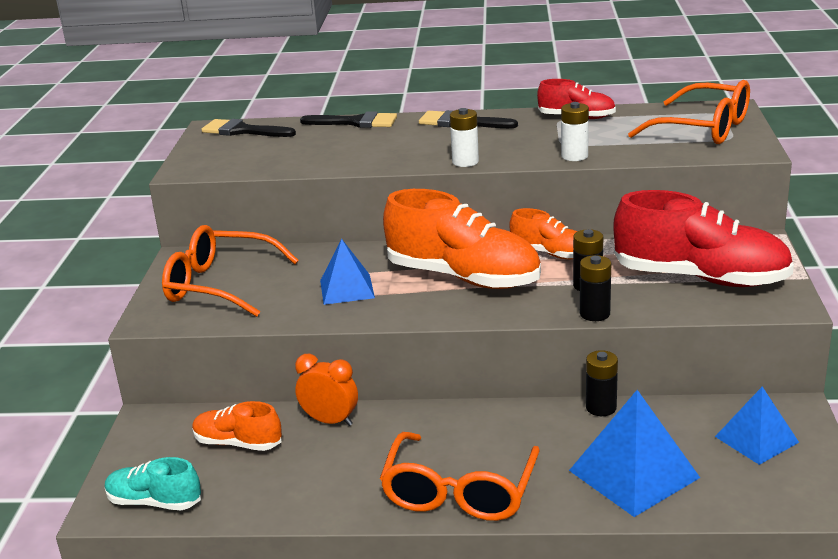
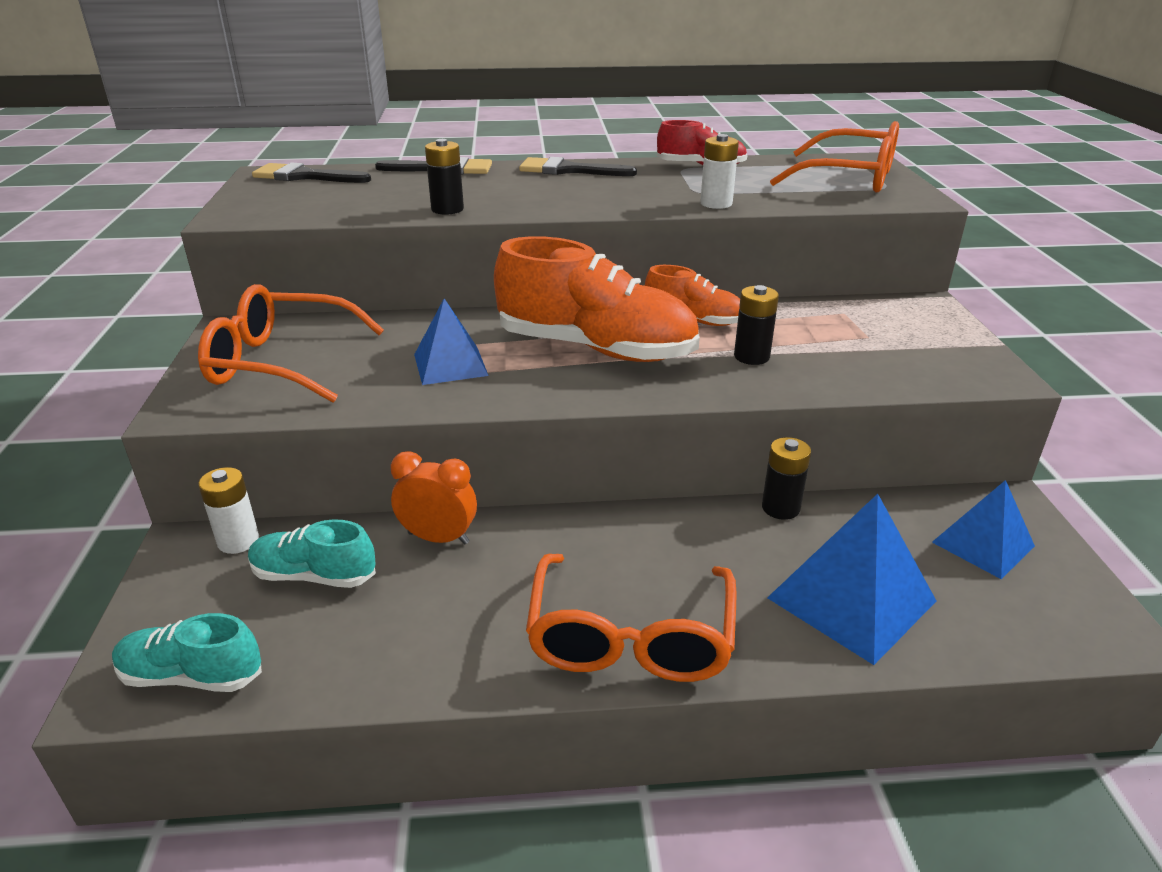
camera: 10 degrees left, 5 degrees up
orange shoe [192,401,282,451] -> turquoise shoe [248,519,376,588]
white battery [450,108,479,167] -> white battery moved to [198,467,259,554]
black battery [580,255,611,321] -> black battery moved to [425,139,464,215]
red shoe [613,190,794,287] -> none

